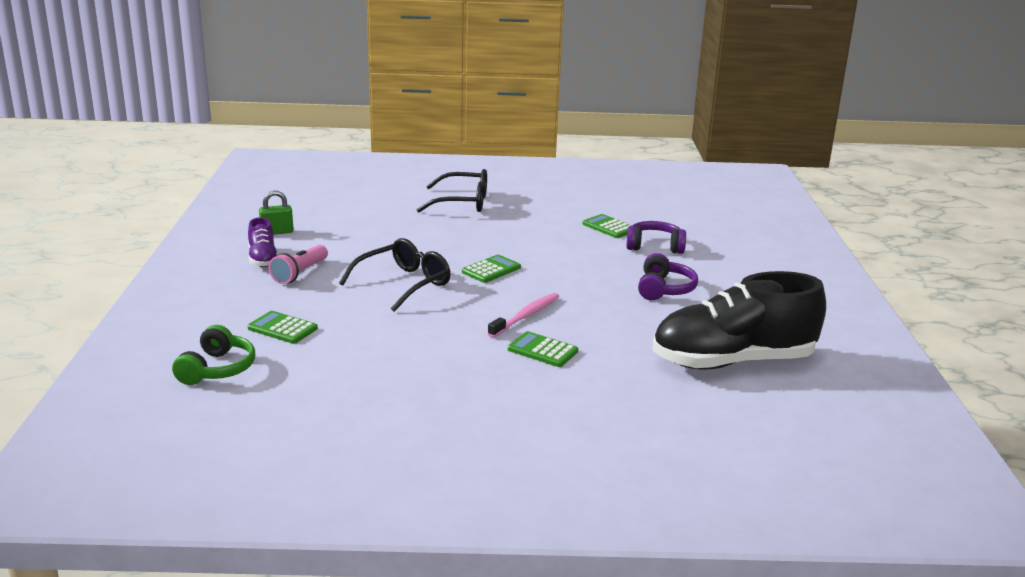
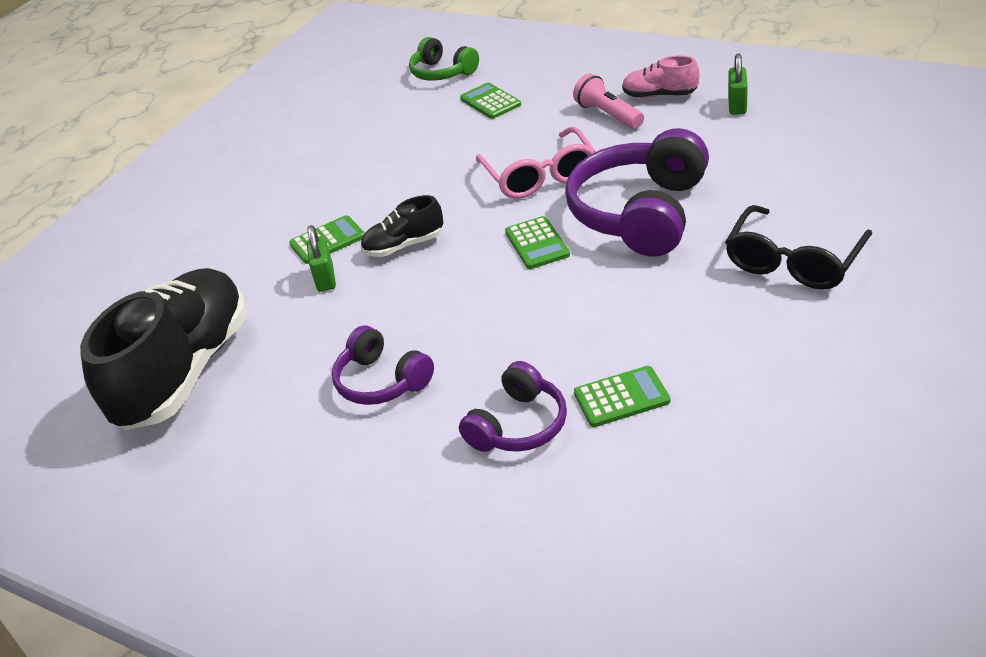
camera: 125 degrees right, 15 degrees up
purple shoe [248,217,278,267] -> pink shoe [622,56,700,98]
green calculator [248,311,318,344] -> green calculator turned 90 degrees counterclockwise [460,83,521,119]
black glasses [339,238,451,312] -> pink glasses [476,126,596,199]
pink toothbrush [488,293,559,338] -> black shoe [361,195,444,257]
none -> green padlock [307,225,336,292]
none -> purple headphones [565,128,709,256]

